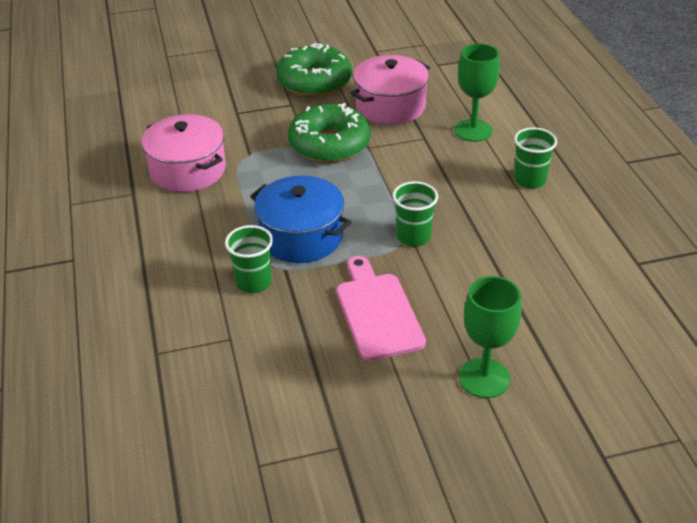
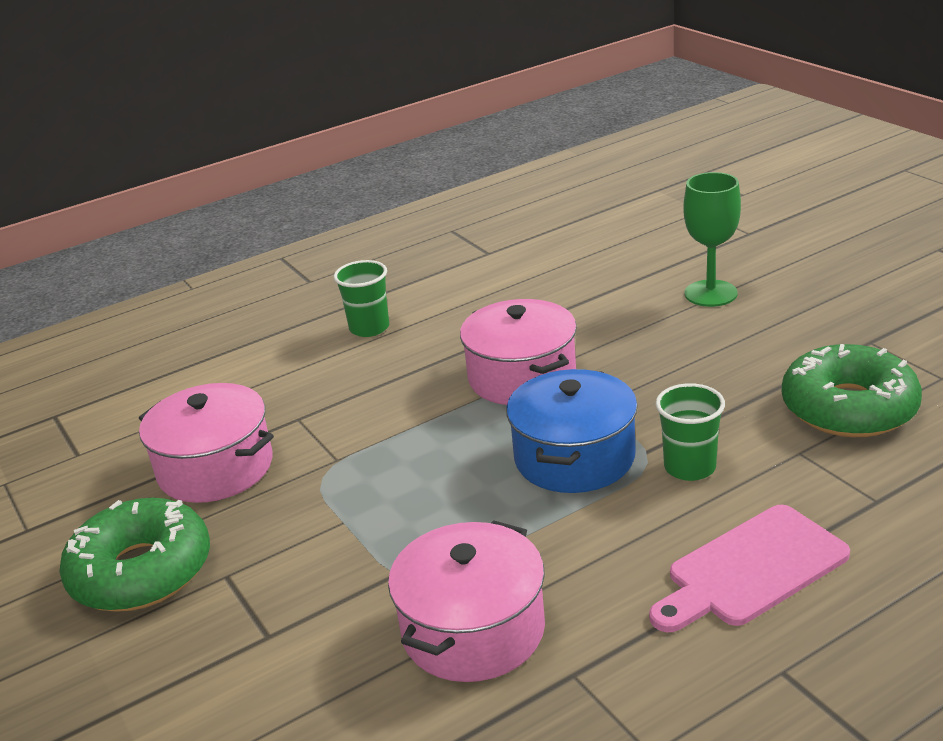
camera: 105 degrees left, 10 degrees down
green donut [288,103,371,163] -> green donut moved to [782,344,922,437]
pink cutting board [337,256,426,361] -> pink cutting board moved to [649,505,850,632]
green cup [392,181,438,246] -> pink pot [460,299,577,405]
green goblet [455,43,500,142] -> none

